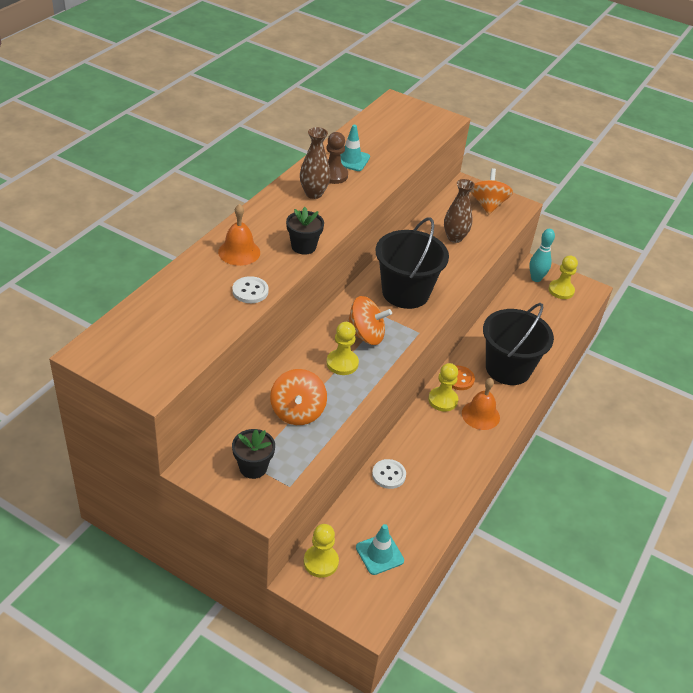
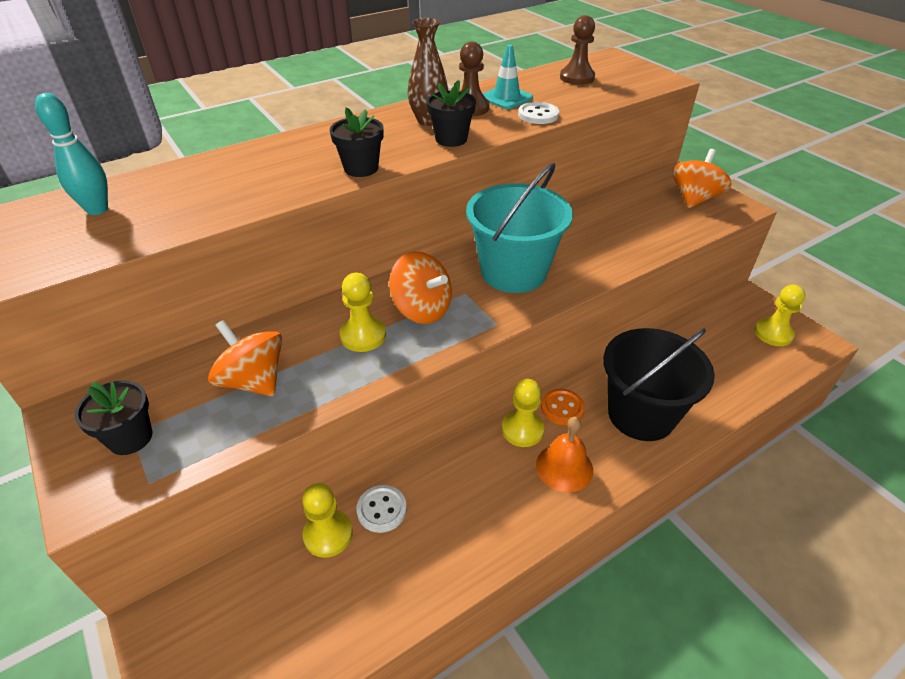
camera: 30 degrees right, 0 degrees up
orange bell [218,204,260,266] -> none
white button [232,276,269,303] -> white button moved to [518,102,559,124]
orange spinning top [270,369,327,425] -> orange spinning top turned 105 degrees clockwise [208,320,282,396]
yellow pawn [304,524,339,578] -> yellow pawn moved to [302,483,353,558]
turquoise traffic cone [356,524,404,575] -> none
black bucket [376,217,449,309] -> turquoise bucket [466,163,573,293]
brown vase [444,179,475,243] -> none
turquoise bowling pin [529,229,555,282] -> turquoise bowling pin moved to [35,93,108,215]
none -> black flower pot [426,80,476,147]
none -> brown pawn [560,15,595,85]

